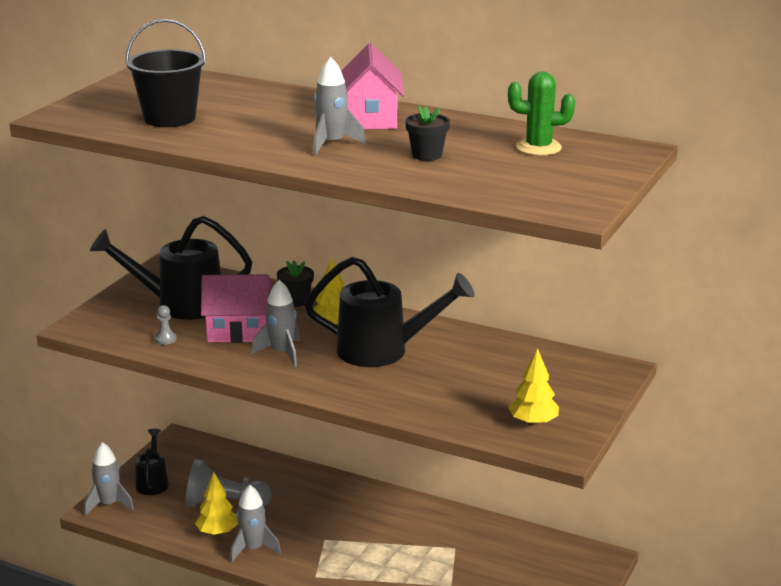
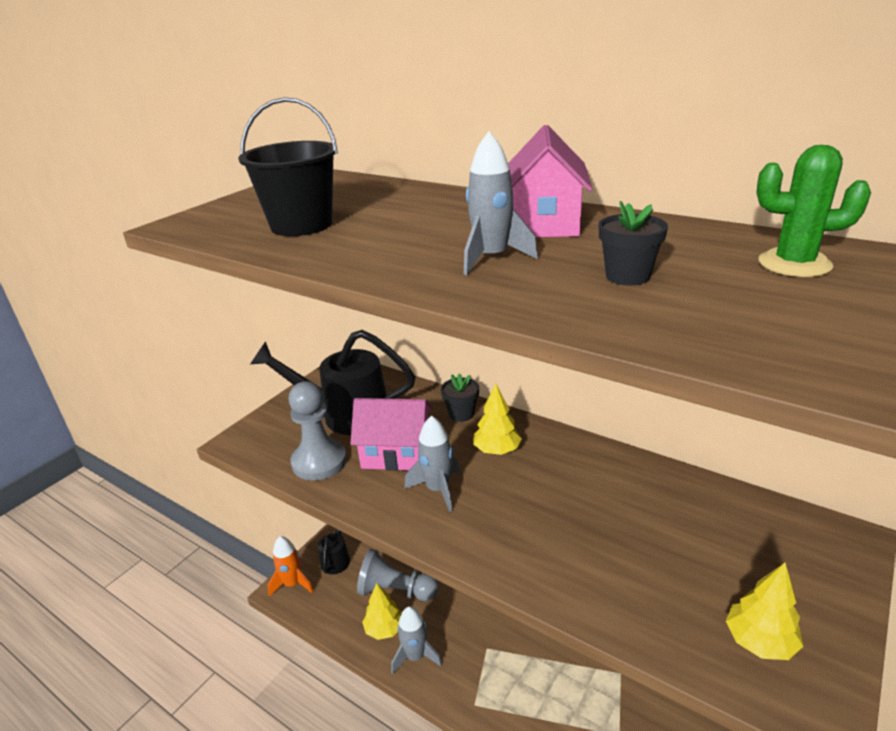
camera: 10 degrees right, 5 degrees up
grey rocket [84,442,134,516] -> orange rocket [268,536,314,597]
grey pawn [154,305,177,345] -> grey pawn [288,381,347,481], size x2.36
black watering can [305,257,475,367] -> none

